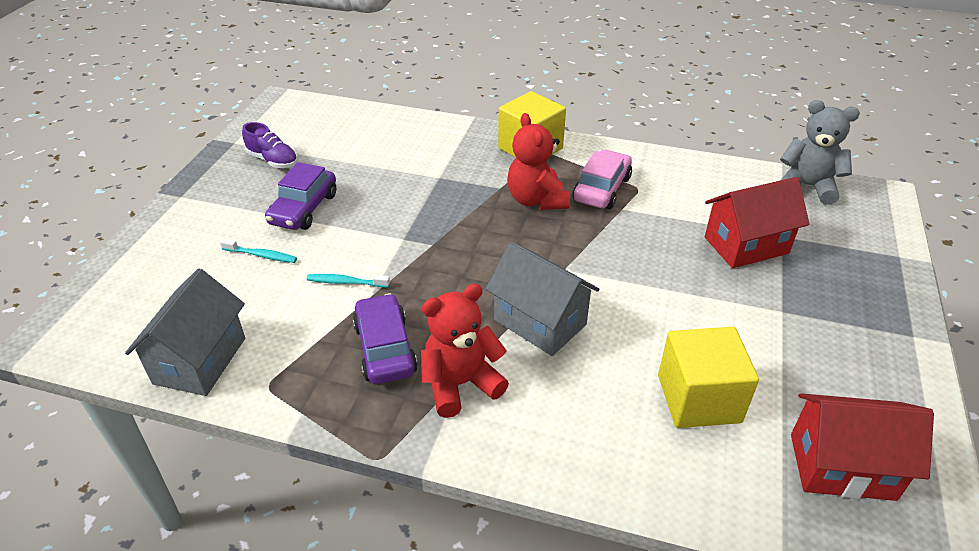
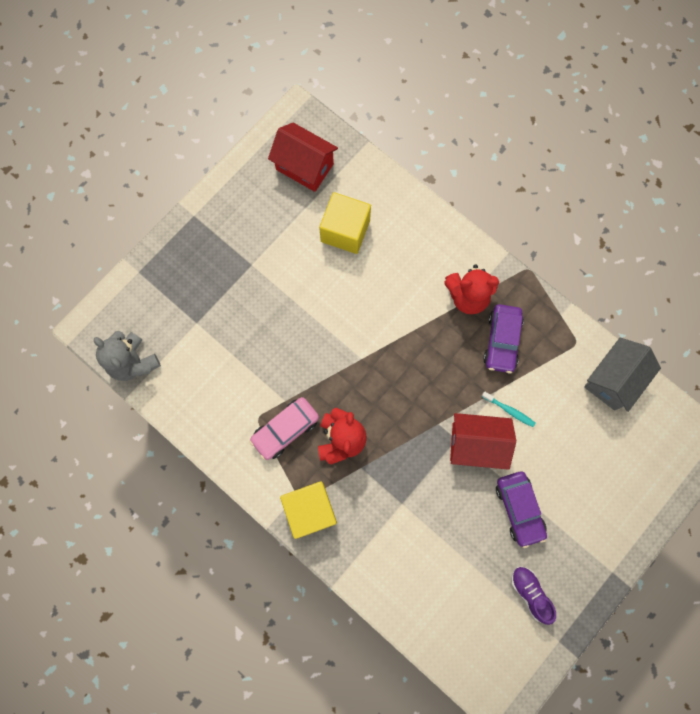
camera: 155 degrees left, 35 degrees up
turquoise toothbrush [220,238,297,263] -> none
purple car [265,162,336,230] -> purple car turned 120 degrees clockwise [496,471,547,548]
grey house [486,241,599,356] -> none
red house [705,177,810,268] -> red house moved to [450,413,516,470]

